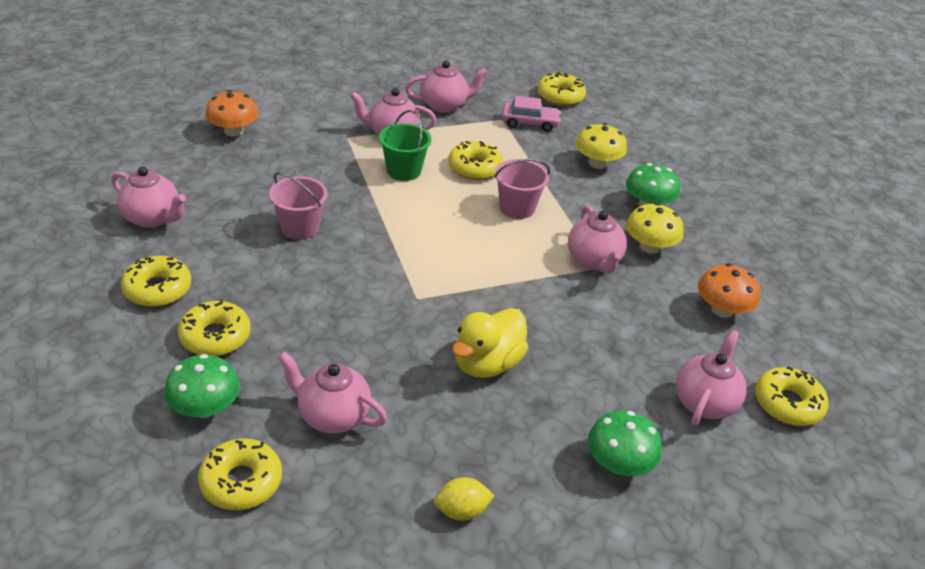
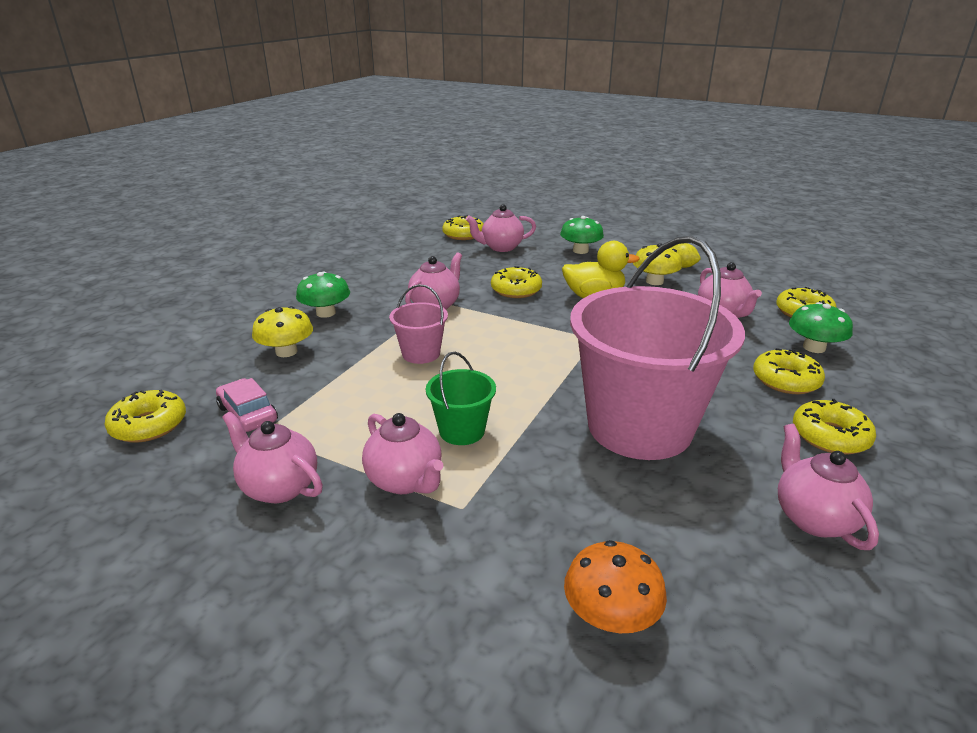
camera: 130 degrees left, 10 degrees down
pink bucket [269,172,327,240] -> pink bucket [570,236,745,460], size x2.30
yellow donut [449,141,503,180] -> yellow donut moved to [491,266,542,298]
yellow mushroom [626,203,683,254] -> yellow mushroom moved to [633,243,682,285]
orange mushroom [698,263,760,318] -> none

